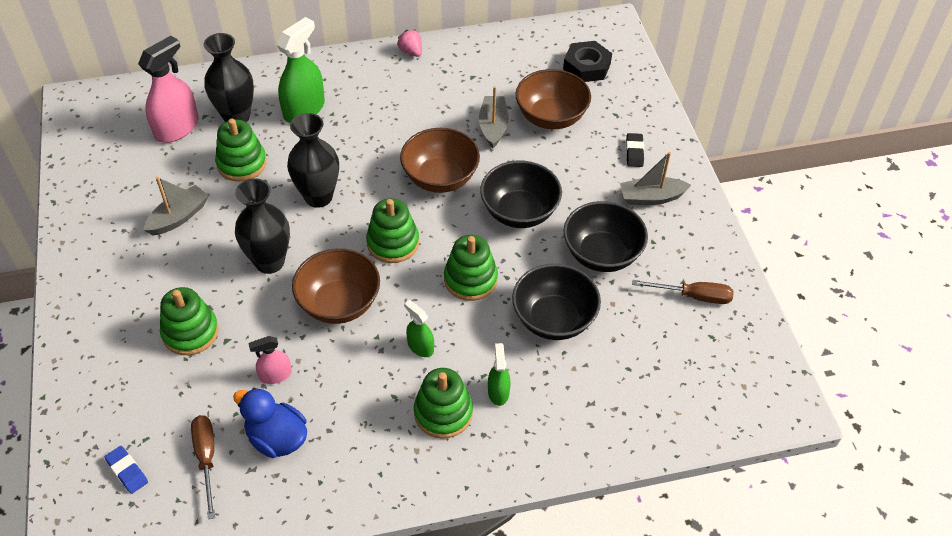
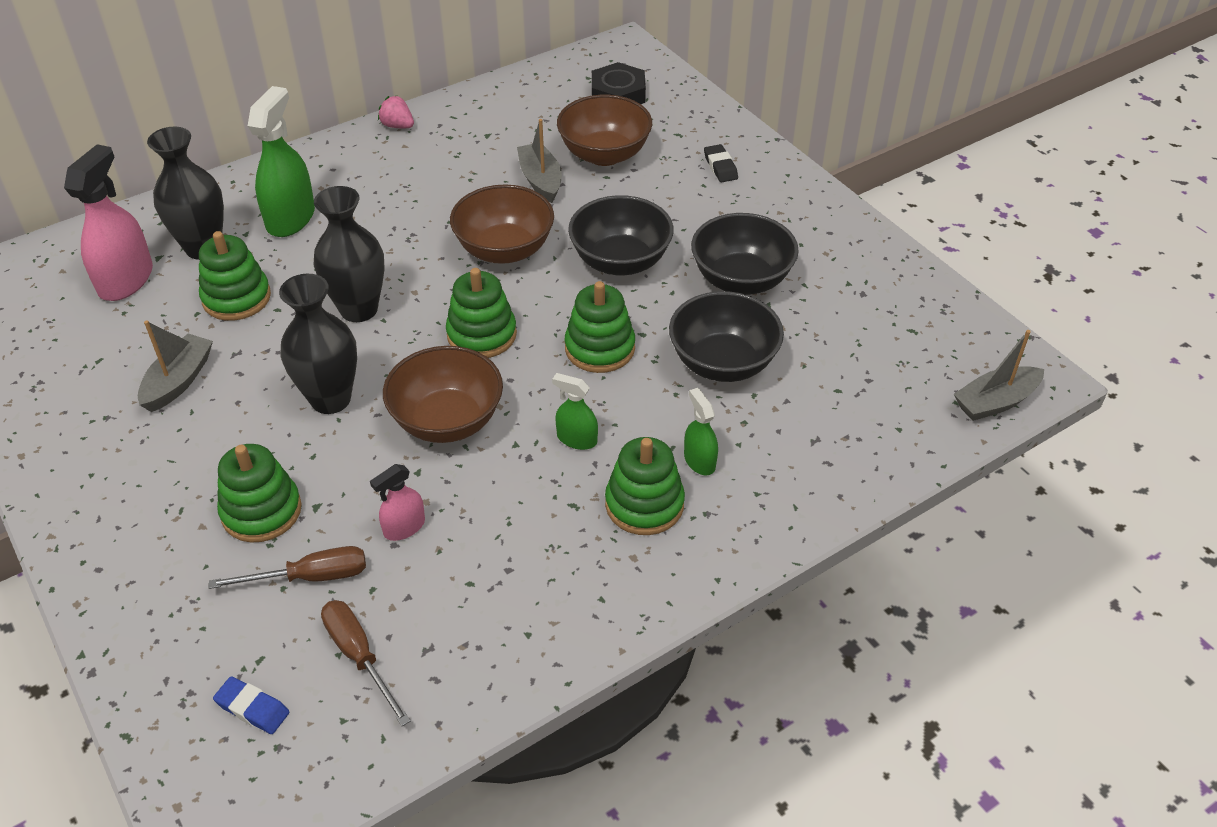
camera: 20 degrees left, 5 degrees down
blue duck [233,388,307,458] -> none
grey boat [620,152,691,205] -> grey boat moved to [954,330,1044,421]
brown screwdriver [632,280,734,304] -> brown screwdriver moved to [209,546,366,589]

